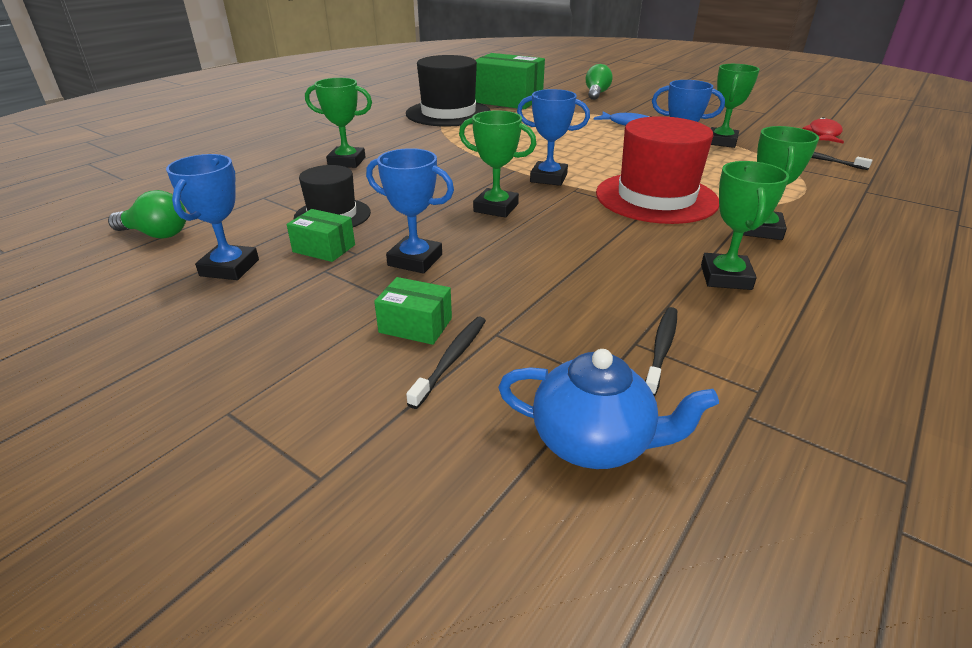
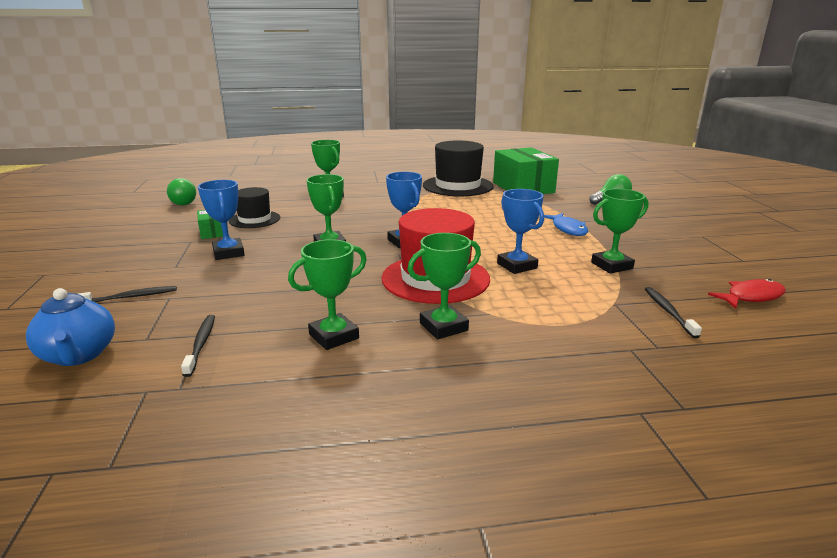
camera: 45 degrees right, 10 degrees down
blue trophy [166,154,259,280] -> none
green box [374,277,452,345] -> none
black toothbrush [645,307,677,396] -> black toothbrush turned 75 degrees counterclockwise [181,315,215,377]

